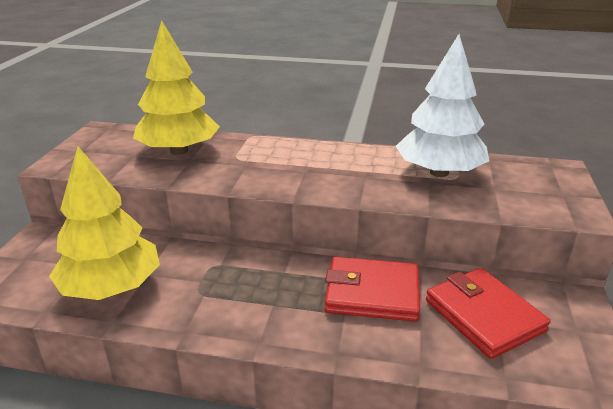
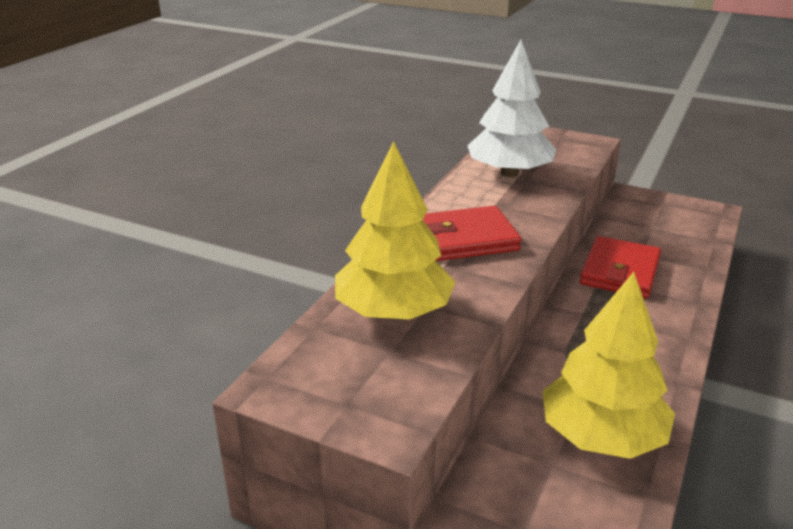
camera: 75 degrees left, 0 degrees up
red wallet [426,268,550,359] -> red wallet moved to [423,206,521,261]

